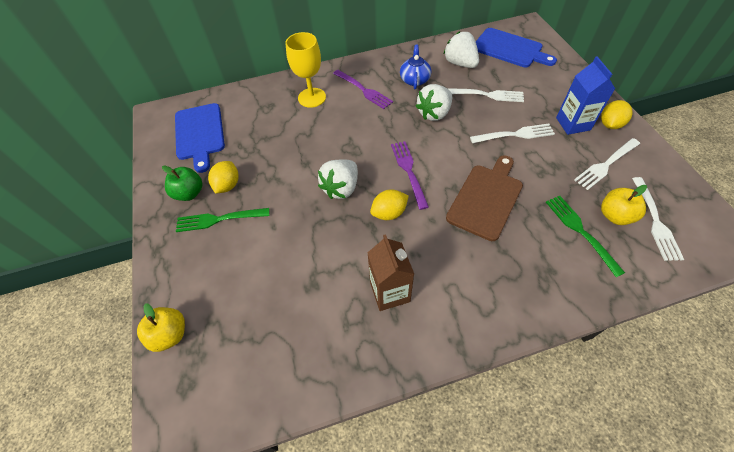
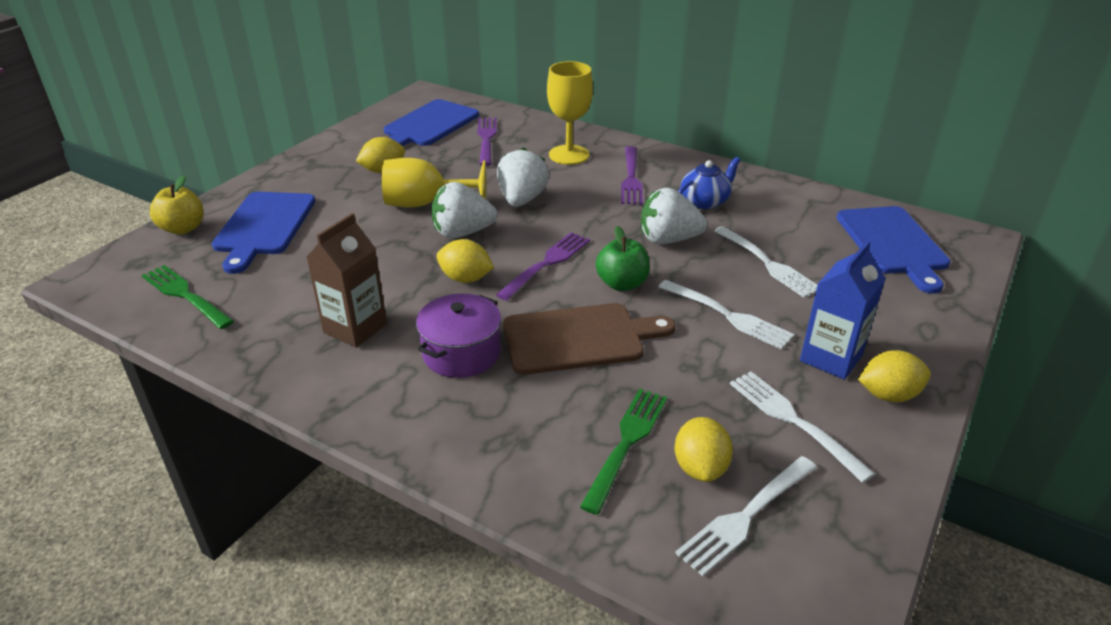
camera: 45 degrees right, 20 degrees down
green apple [162,166,203,201] -> green apple moved to [596,226,650,291]
green fork [176,208,270,232] -> green fork moved to [141,265,234,329]
white strawberry [444,31,479,68] -> white strawberry moved to [497,147,549,207]
white fork [574,138,640,190] -> white fork turned 45 degrees clockwise [730,371,875,483]
yellow apple [601,185,647,225] -> yellow lemon [675,417,733,482]
none -> blue cutting board [212,192,315,274]
none -> yellow goblet [382,158,486,207]
none -> purple pot [416,294,501,378]
none -> purple fork [477,118,497,166]

